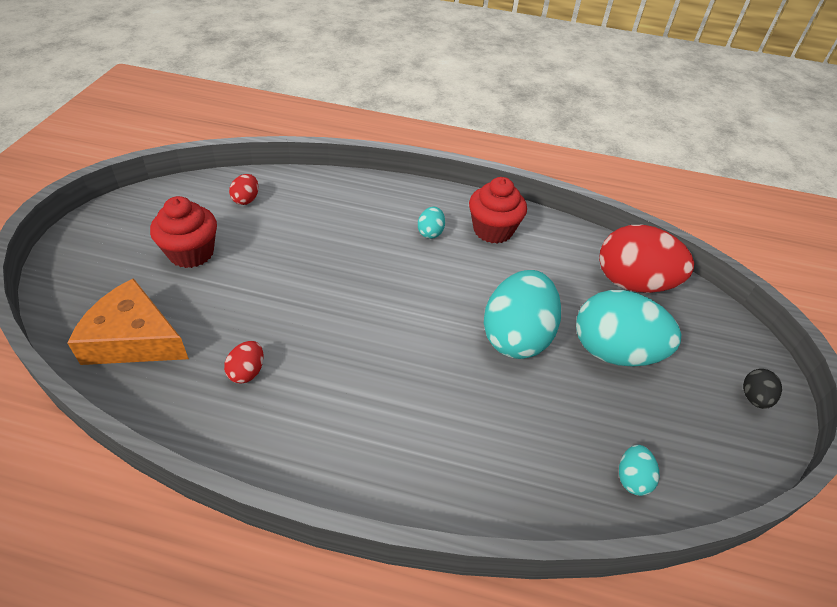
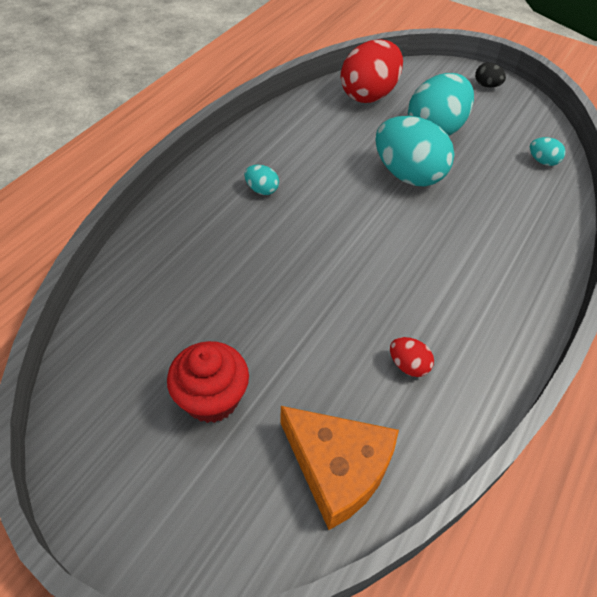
camera: 70 degrees left, 5 degrees up
orange cheese [68,278,189,365] -> orange cheese turned 90 degrees counterclockwise [280,406,399,530]
red egg [229,174,259,205] -> none
red cupcake [469,177,527,243] -> none

